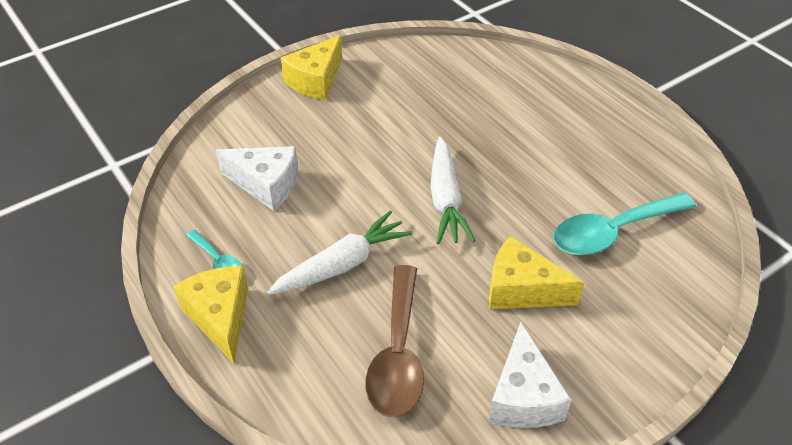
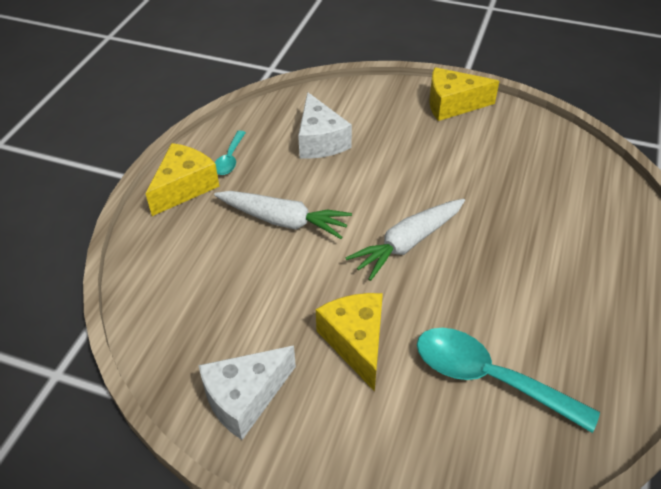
camera: 55 degrees right, 0 degrees up
brown spoon [365,265,424,418] -> none

